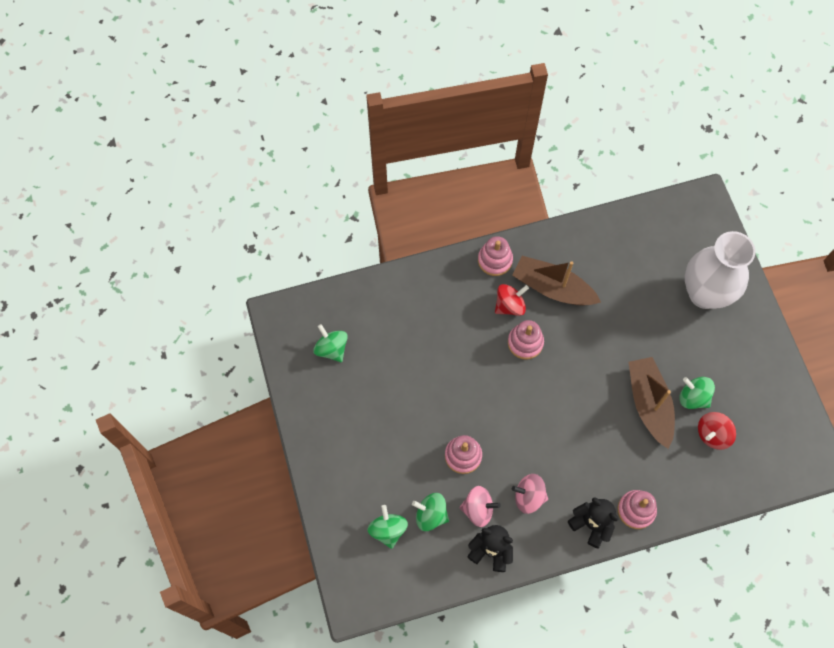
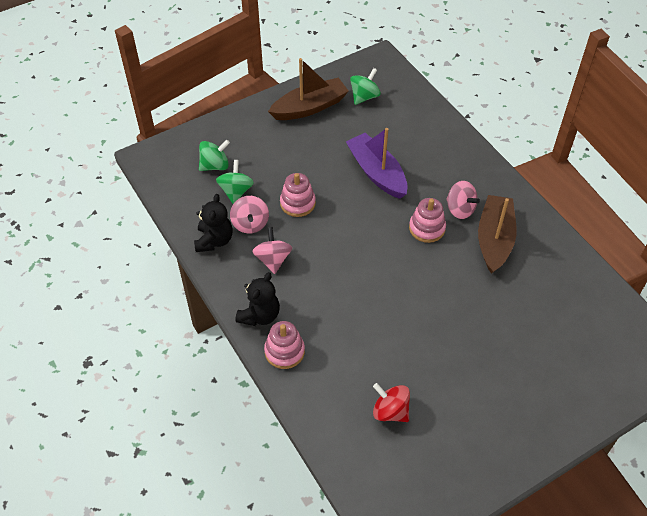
camera: 75 degrees right, 15 degrees down
pink stacking toy [478,236,513,276] -> none
red spinning top [495,284,529,316] -> pink spinning top [446,181,480,219]
brown boat [629,357,675,449] -> brown boat moved to [268,58,349,120]
green spinning top [679,377,715,409] -> none
white vase [685,231,756,309] -> none
none -> purple boat [346,128,408,199]

